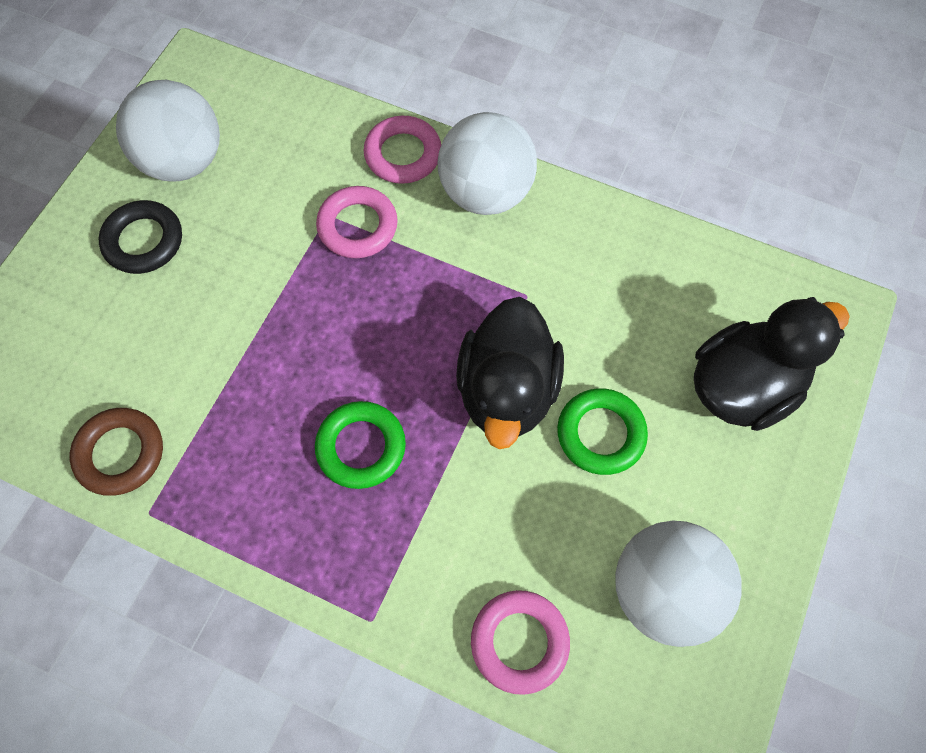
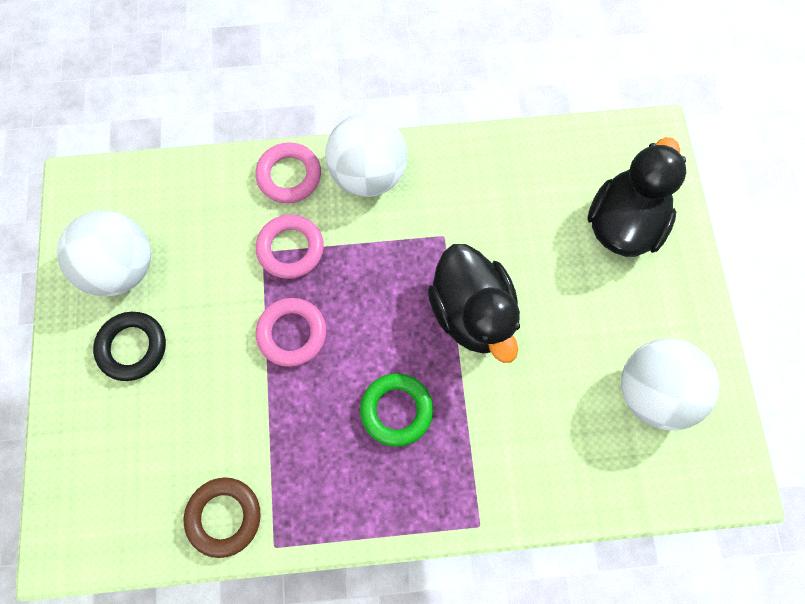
camera: 30 degrees left, 5 degrees up
pink ring [471,590,570,695] -> pink ring moved to [256,298,326,367]
green ring [557,388,648,475] -> none

